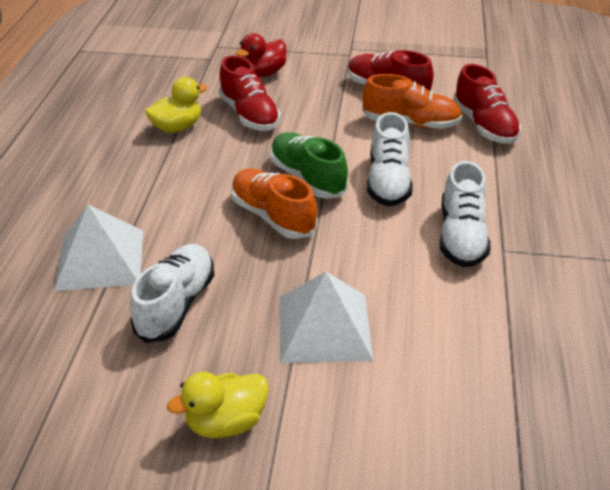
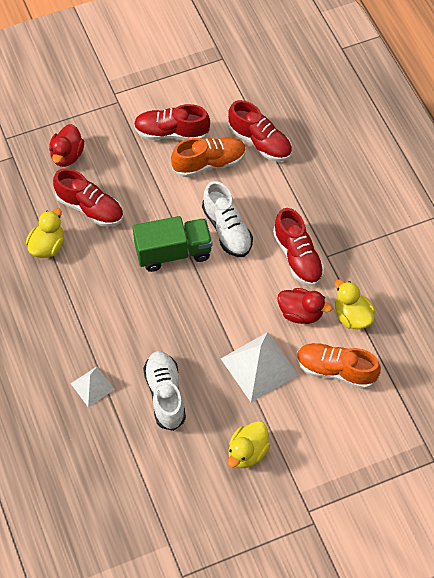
camera: 30 degrees left, 20 degrees up
white pyramid [54,205,143,291] -> white pyramid [70,367,115,407], size x0.56
orange shoe [231,169,318,239] -> orange shoe moved to [297,343,381,389]
green shoe [270,132,348,199] -> green truck [133,216,212,272]
white shoe [440,161,490,267] -> red shoe [273,208,324,286]
none -> red duck [277,288,332,324]
none -> yellow duck [335,279,375,329]

